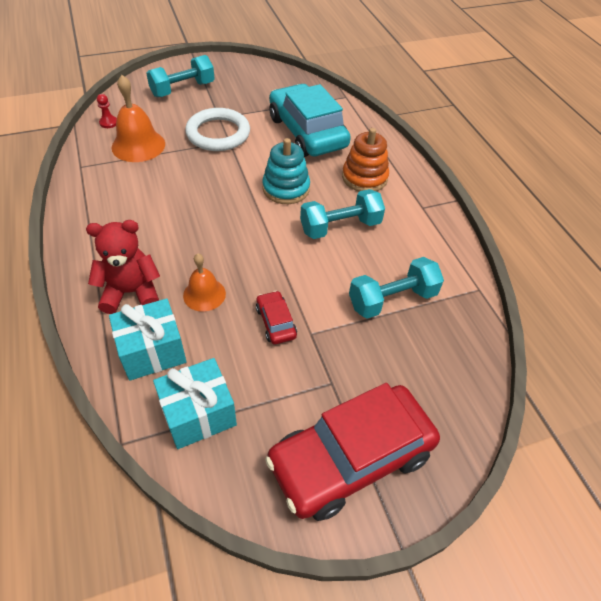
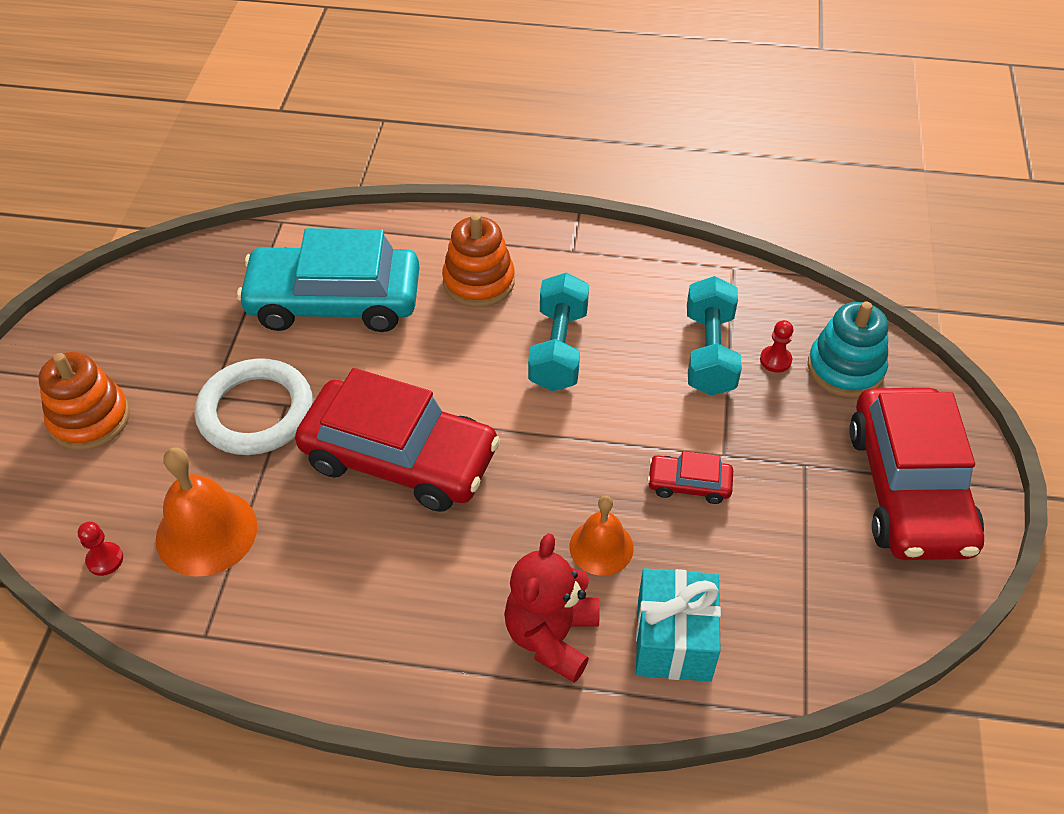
camera: 60 degrees left, 0 degrees up
turquoise dumbbell [146,55,215,97] -> orange stacking toy [38,352,130,450]
turquoise gift [153,358,237,449] -> none
turquoise stacking toy [262,138,310,204] -> turquoise stacking toy moved to [808,301,888,398]
none -> red car [295,368,500,512]
none -> red pawn [760,320,793,373]

